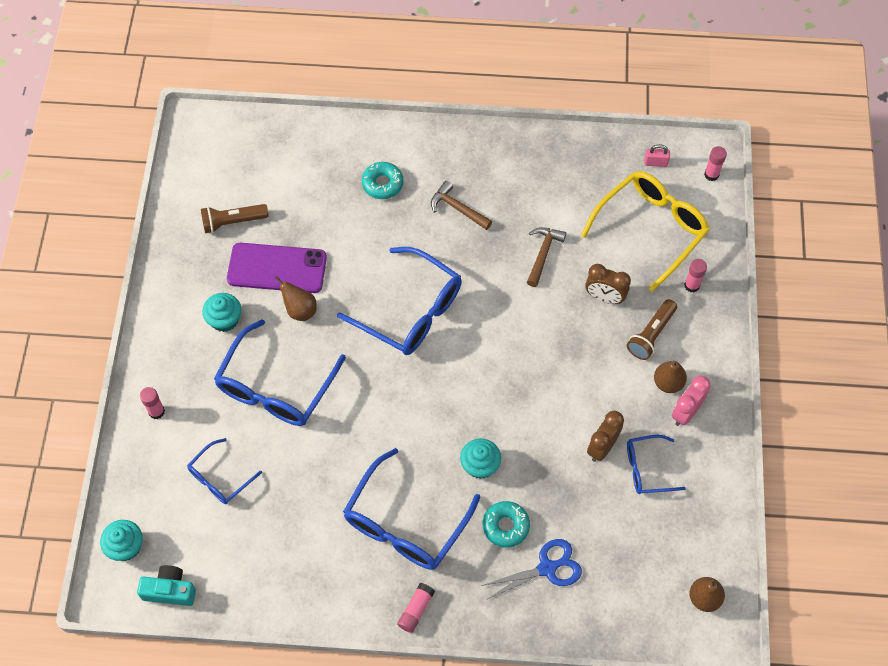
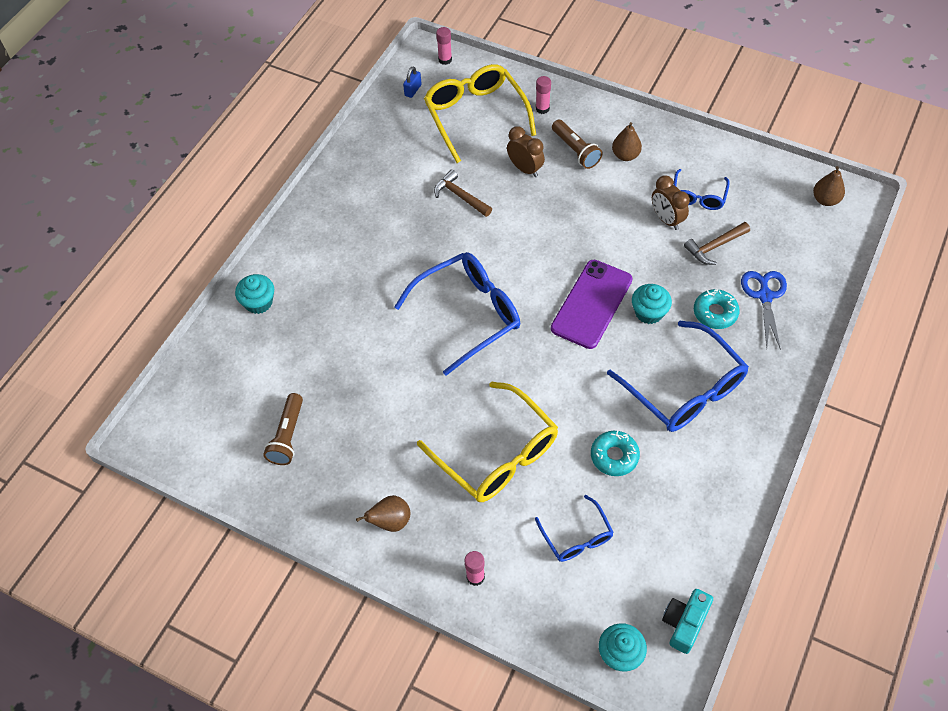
camera: 65 degrees left, 5 degrees down
turquoise cupcake [202,293,241,332] -> turquoise cupcake moved to [235,274,274,314]
blue glasses [214,319,346,426] -> yellow glasses [417,382,558,502]
purple phone [227,243,327,293] -> purple phone moved to [551,260,633,349]
brown pear [275,276,317,321] -> brown pear moved to [356,495,410,532]
turquoise donut [362,162,403,199] -> turquoise donut moved to [591,431,640,476]
pink glue stick [397,583,435,633] -> none
brown hammer [431,181,492,230] -> brown hammer moved to [684,222,750,265]
brown clock [585,264,631,304] -> brown clock turned 90 degrees counterclockwise [507,126,545,177]
pink padlock [644,144,670,167] -> blue padlock [403,66,422,98]
pink clock [672,376,711,426] -> none

